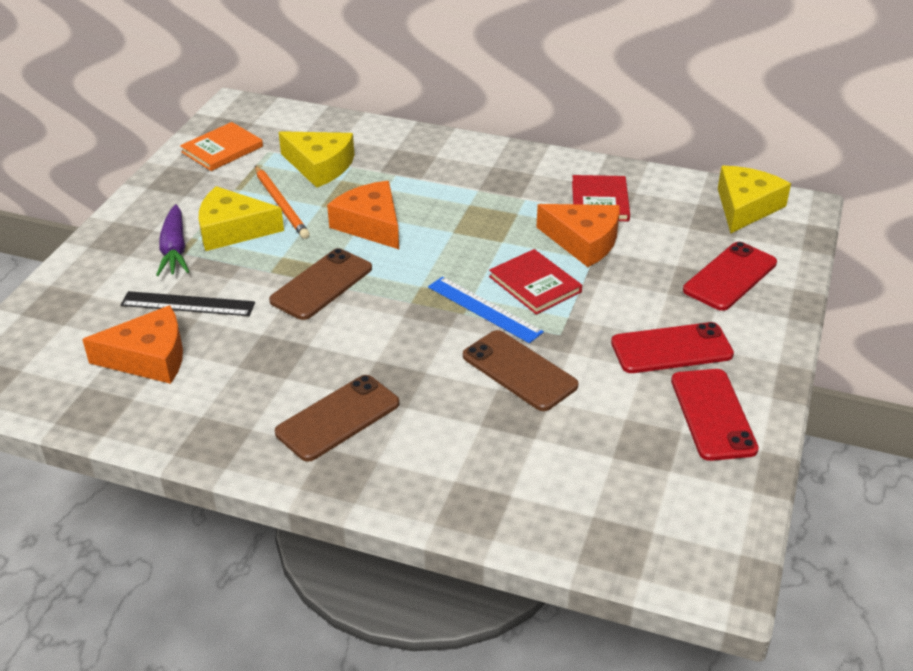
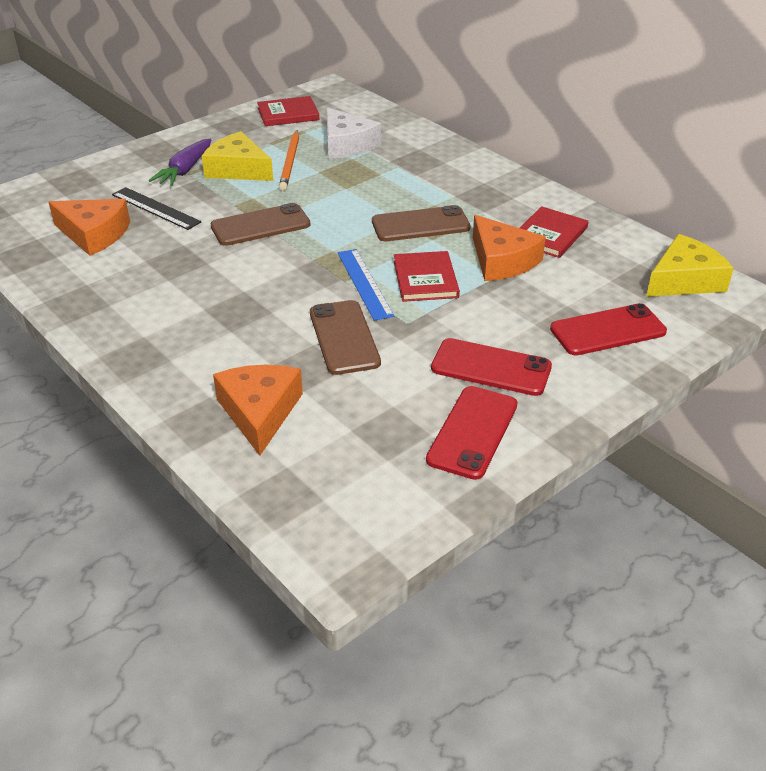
camera: 30 degrees right, 0 degrees up
orange book [180,122,263,171] -> red book [257,96,320,126]
brown phone [275,375,399,462] -> brown phone moved to [372,205,471,241]
yellow cheese [279,131,354,188] -> white cheese [326,108,381,159]
orange cheese [327,181,399,249] -> orange cheese moved to [213,365,303,456]

